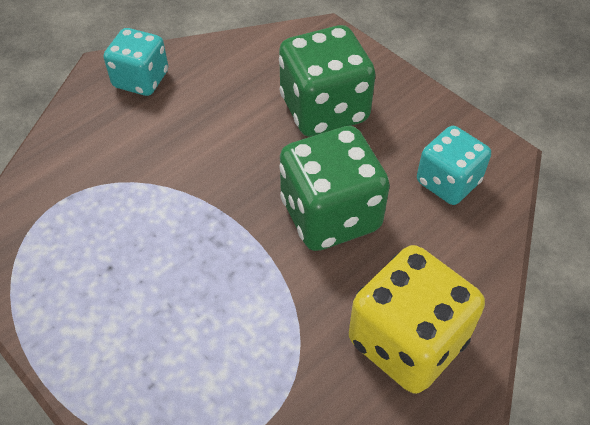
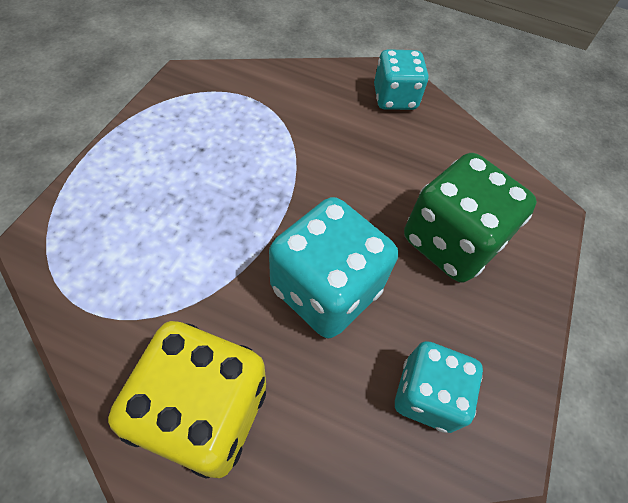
camera: 60 degrees right, 5 degrees up
green dice [279,126,390,251] -> turquoise dice [269,197,398,339]

